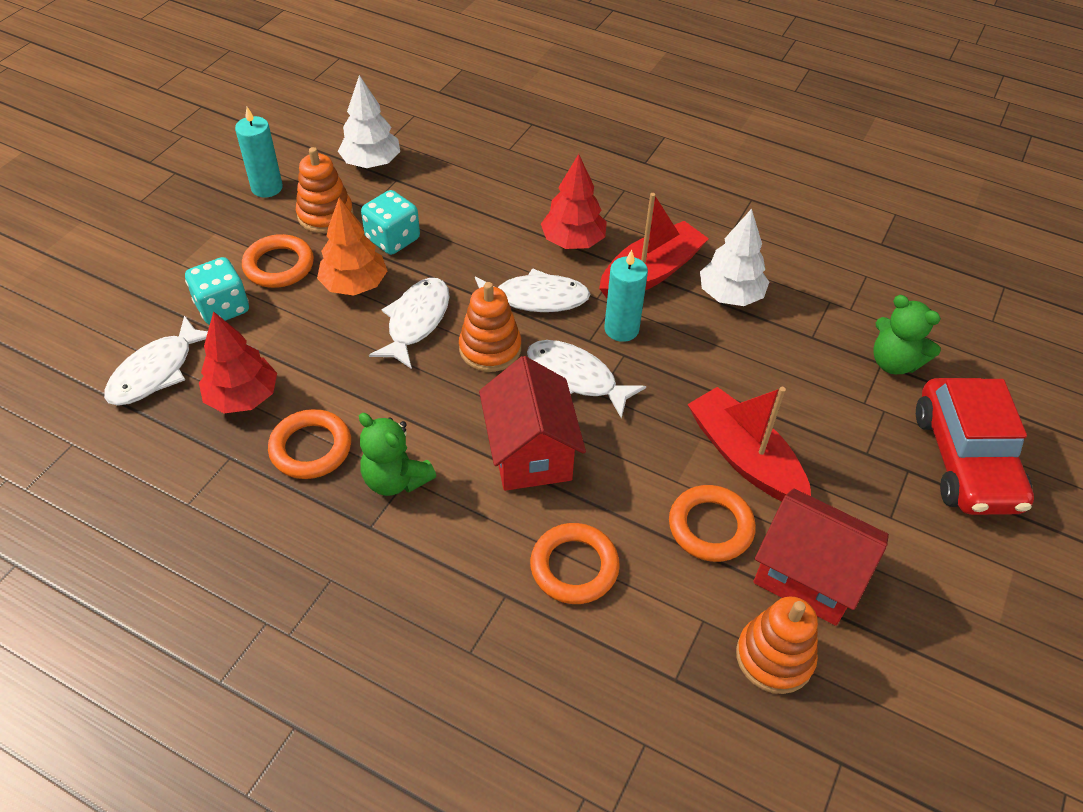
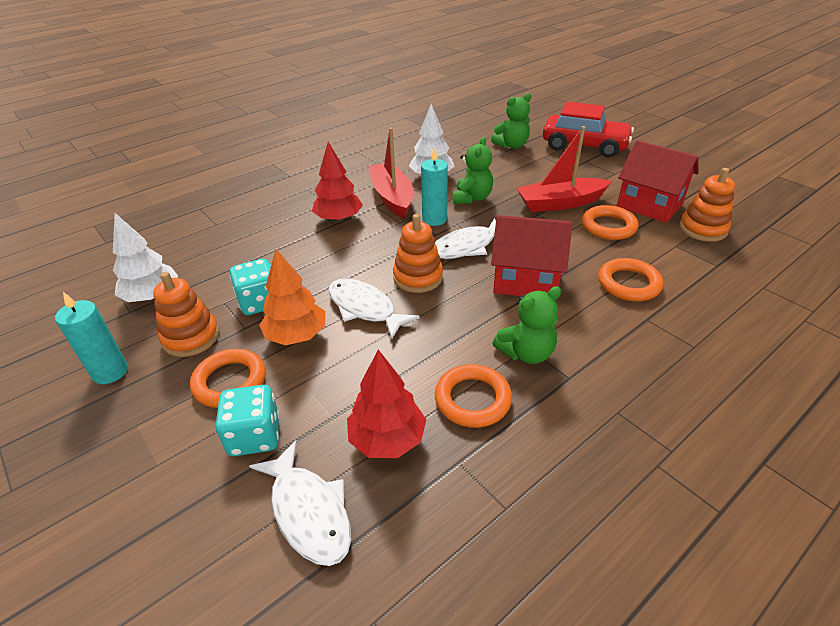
camera: 65 degrees left, 10 degrees down
white fish [475,268,590,312] -> none
red house [753,488,889,626] -> red house turned 75 degrees clockwise [617,140,699,223]
none -> green teddy bear [453,137,493,204]

